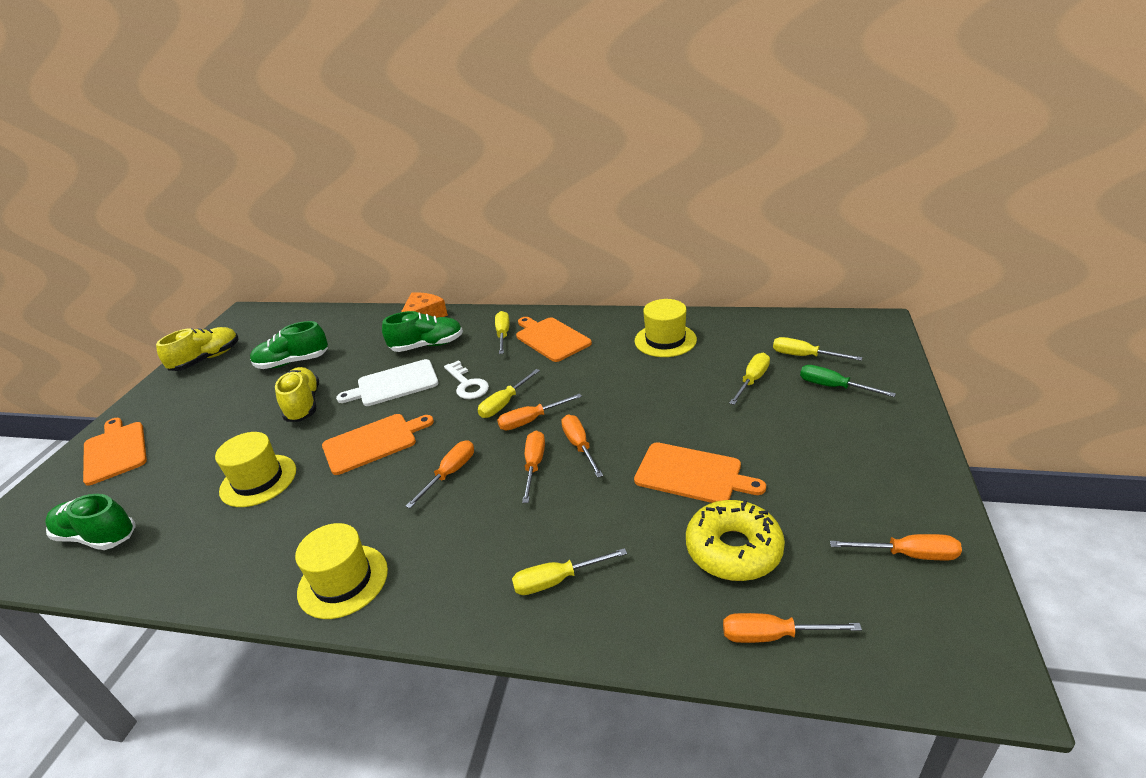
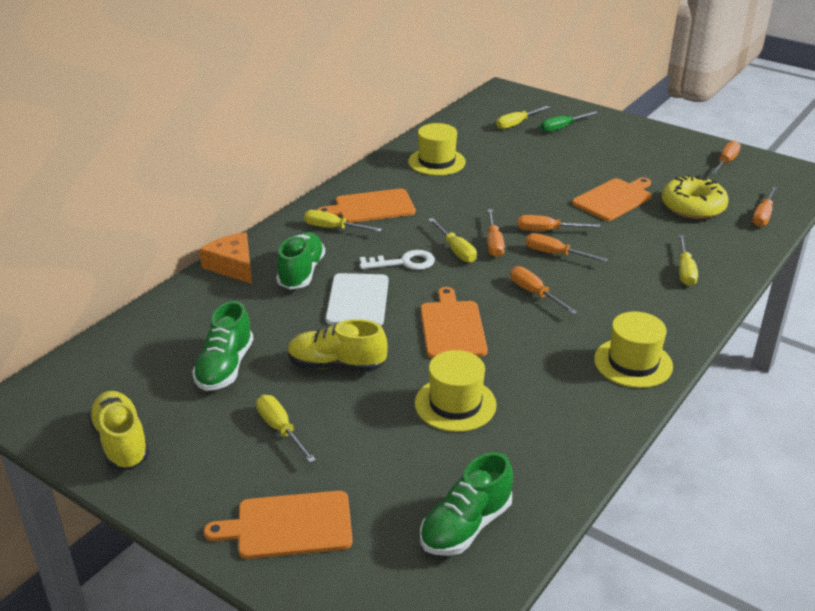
camera: 70 degrees left, 0 degrees up
yellow screwdriver [729,353,770,405] -> yellow screwdriver moved to [256,395,316,463]

